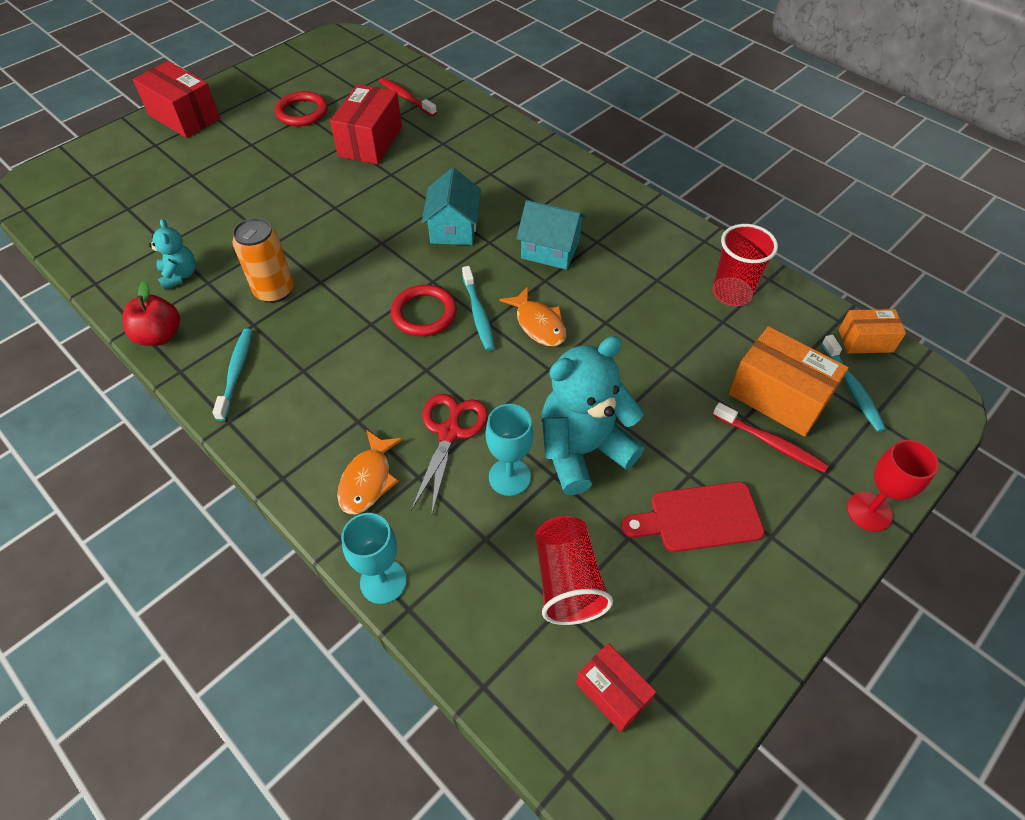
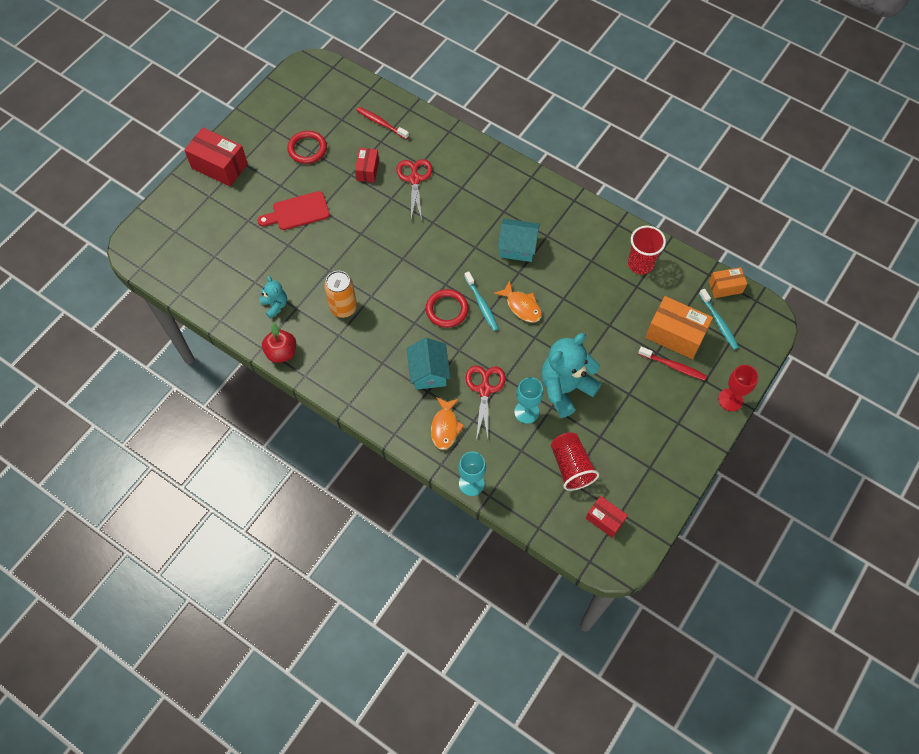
camera: 10 degrees left, 10 degrees up
turquoise toothbrush [212,329,252,421] -> none
red box [330,84,402,164] -> red box [355,148,379,183], size x0.59
turquoise house [422,168,481,245] -> turquoise house moved to [407,338,450,390]
red cutting board [621,482,765,552] -> red cutting board moved to [257,191,330,230]
none -> red scissors [396,159,432,220]

